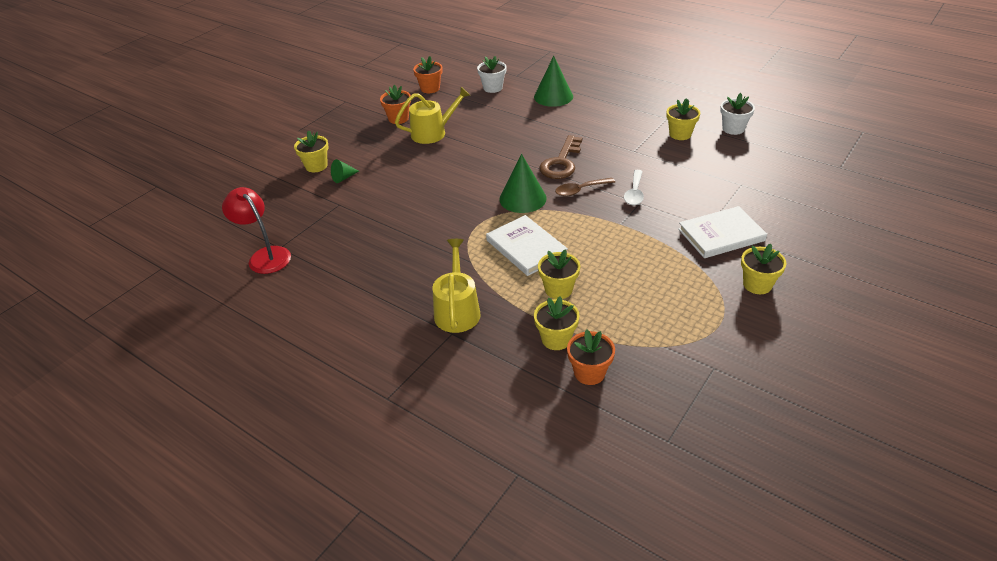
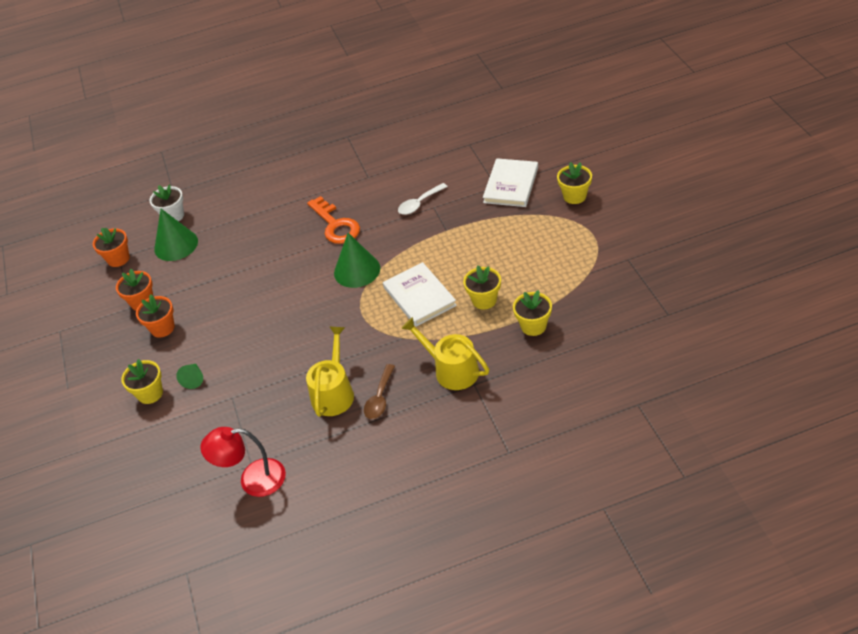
camera: 50 degrees left, 5 degrees up
yellow watering can [395,87,470,144] -> yellow watering can moved to [306,327,354,417]
white book [486,215,568,276] -> white book turned 60 degrees clockwise [383,262,457,327]
green cone [534,56,573,107] -> green cone moved to [154,209,198,261]
brown key [539,135,582,179] -> orange key [307,196,360,244]
brown spoon [555,178,615,196] -> brown spoon moved to [364,364,395,419]
orange flower pot [567,329,615,385] -> orange flower pot moved to [136,294,175,338]
white spoon [624,170,644,205] -> white spoon turned 90 degrees clockwise [398,183,448,215]
yellow flower pot [667,99,700,140] -> none
white flower pot [720,93,755,135] -> none

